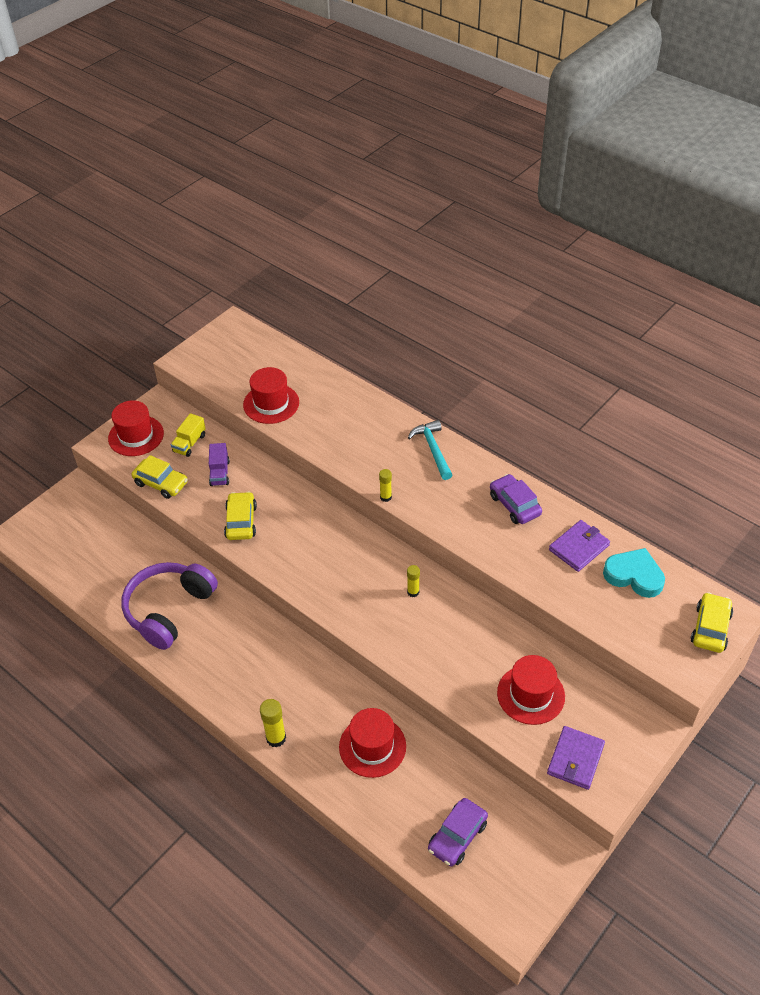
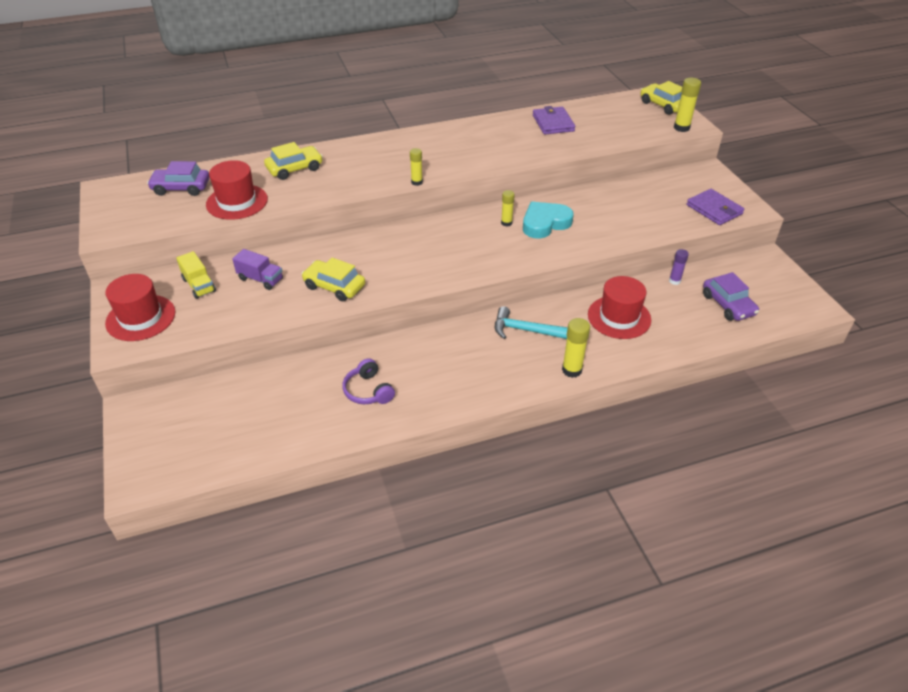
camera: 60 degrees left, 5 degrees down
purple headphones [121,562,218,650] -> purple headphones [342,358,395,404], size x0.50
yellow car [131,455,188,499] -> yellow car moved to [264,142,323,180]
turquoise hammer [408,420,452,480] -> turquoise hammer moved to [495,306,568,339]
purple car [490,474,542,524] -> purple car moved to [147,161,210,196]
red hat [497,655,565,725] -> none
turquoise heart [603,548,665,598] -> turquoise heart moved to [523,202,574,238]
none -> purple glue stick [669,249,689,285]
none -> yellow glue stick [674,78,701,132]

